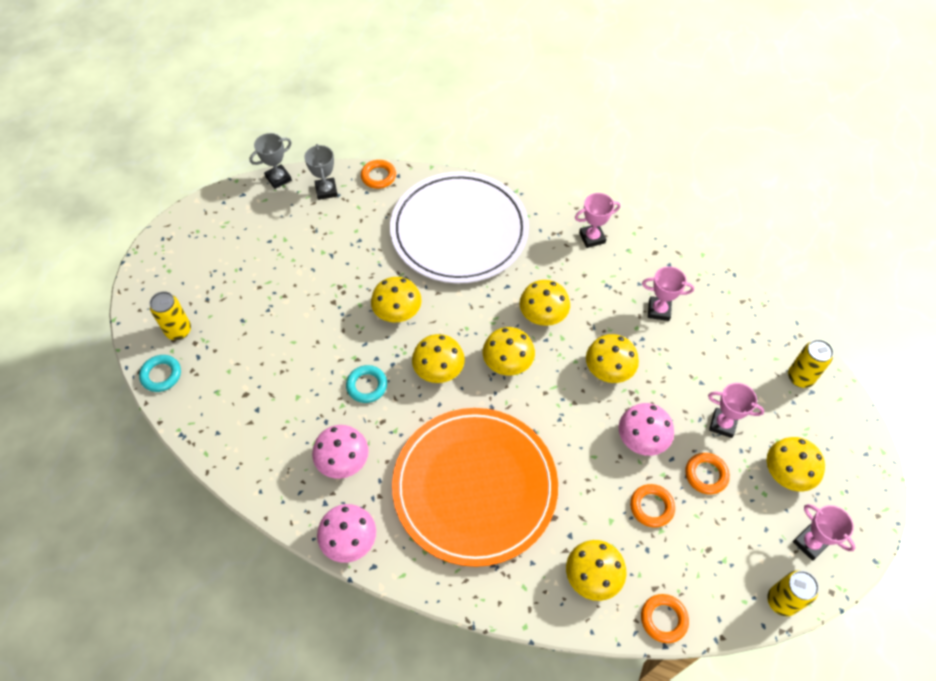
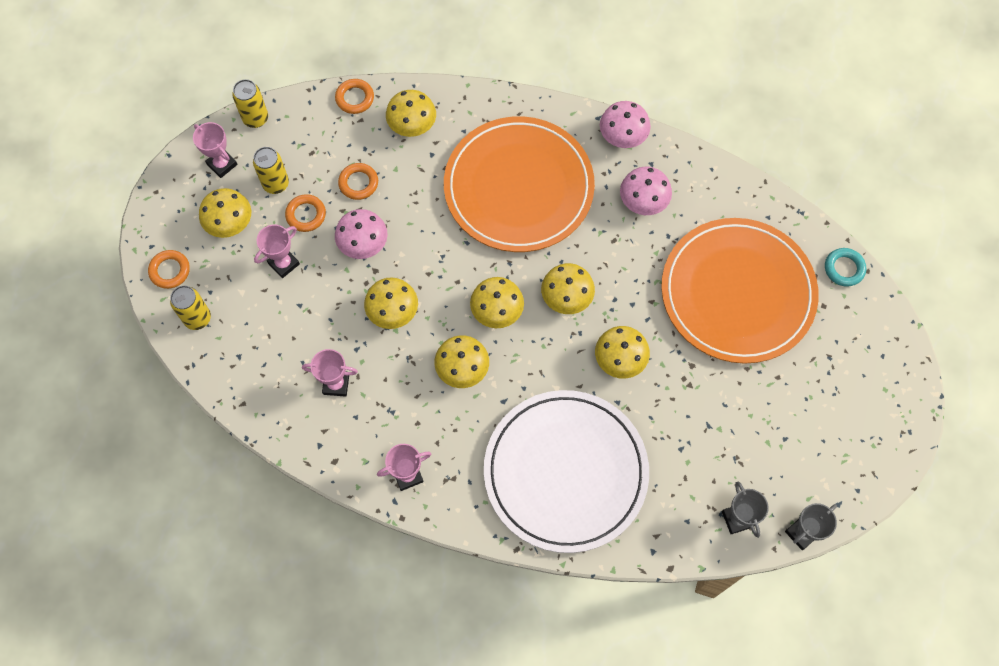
camera: 175 degrees right, 10 degrees up
yellow can [150,291,191,340] -> yellow can moved to [253,147,289,194]
turquoise ring [346,365,387,403] -> none
orange ring [361,160,396,189] -> orange ring moved to [148,250,190,289]
pink trophy [708,383,765,438] -> pink trophy turned 60 degrees counterclockwise [254,225,300,278]
none -> orange plate [661,218,819,364]

